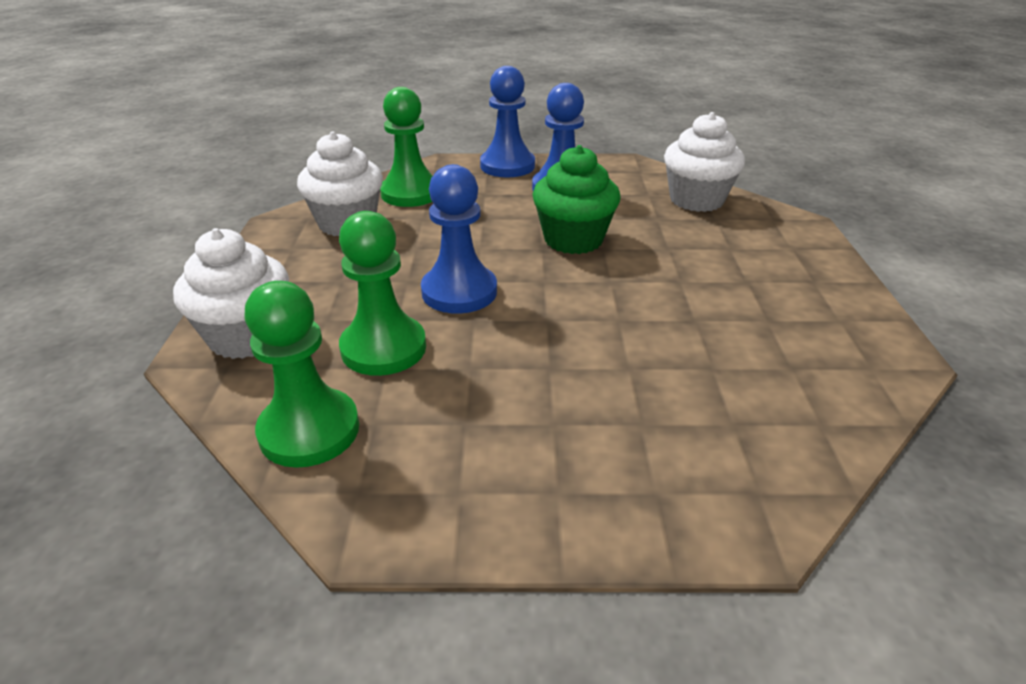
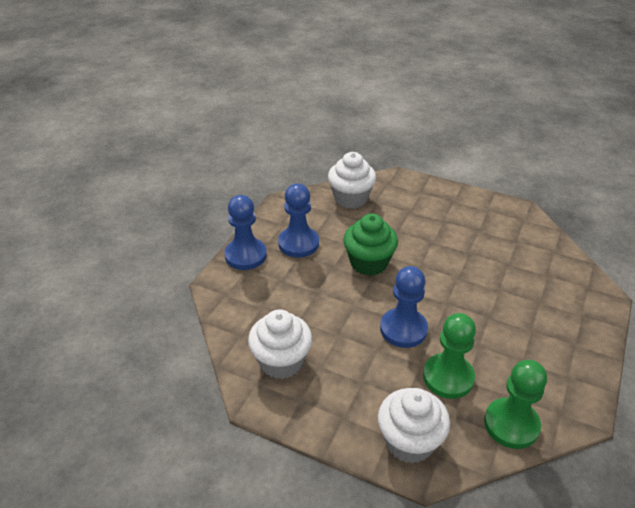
camera: 65 degrees left, 5 degrees up
green pawn [380,87,433,207] -> none

